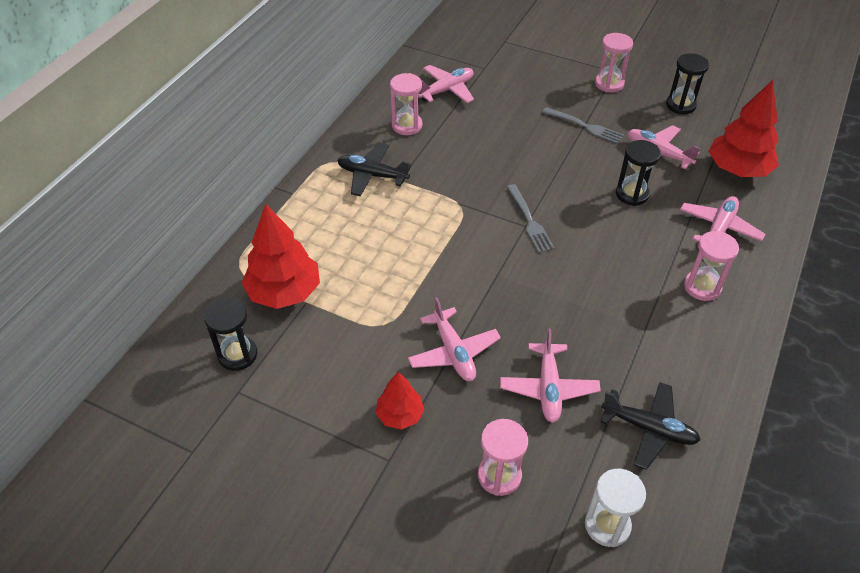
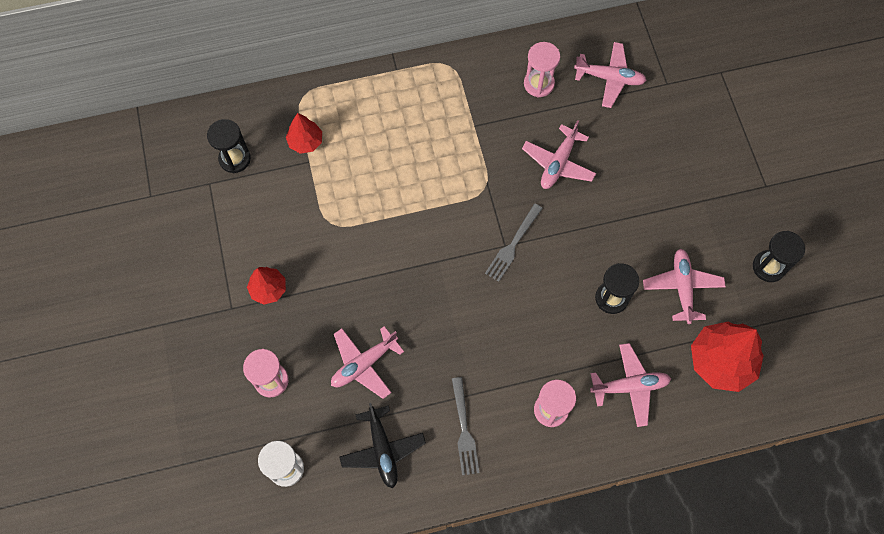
camera: 50 degrees right, 20 degrees up
red tree [242,204,320,309] -> red tree [286,113,322,154], size x0.56
black plane [337,143,412,196] -> none
pink plane [408,297,501,381] -> pink plane moved to [522,120,596,189]
grey fork [542,107,624,144] -> grey fork moved to [452,377,480,475]
pink hourglass [595,33,633,93] -> none

